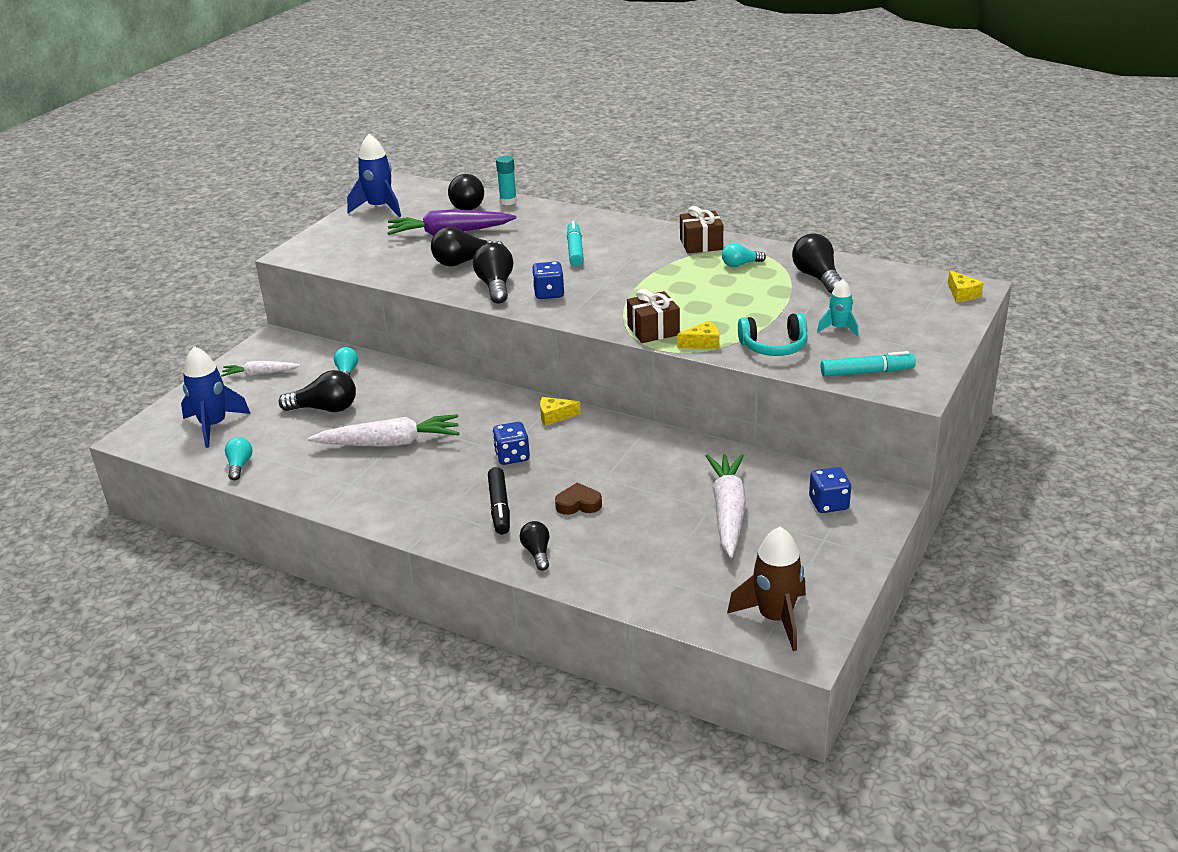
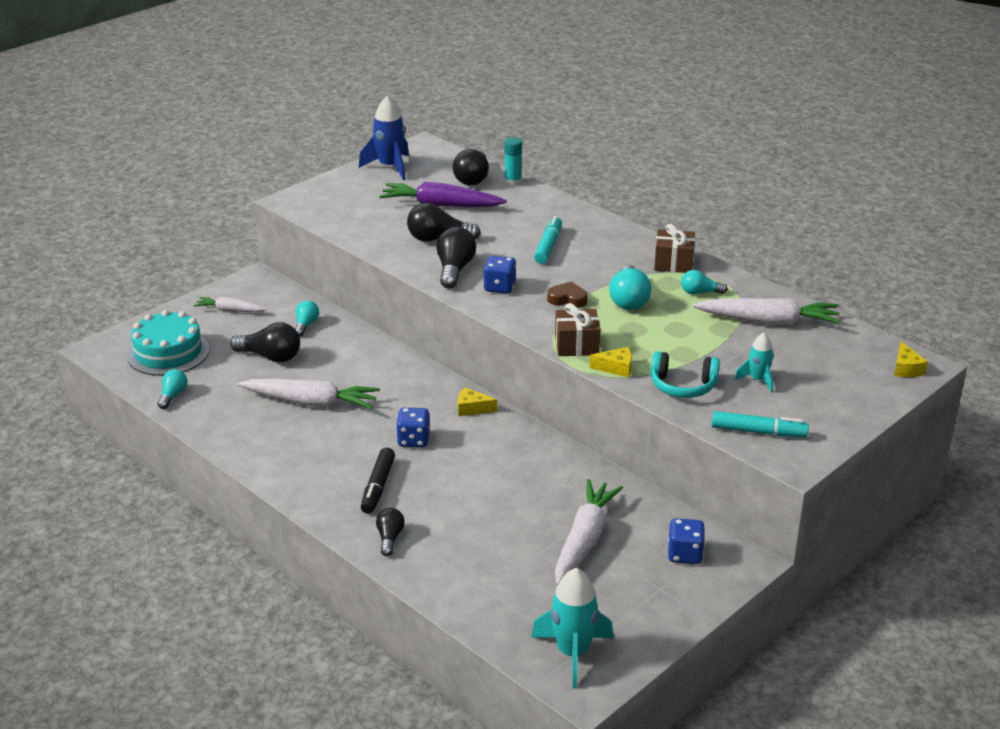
camera: 15 degrees right, 0 degrees up
blue rocket [181,346,251,448] -> turquoise cake [127,310,210,376]
brown heart [555,483,602,515] -> brown heart moved to [547,281,588,308]
brown rocket [727,527,806,651] -> turquoise rocket [531,568,614,689]
black light bulb [792,234,842,294] -> white carrot [693,298,841,326]
none -> turquoise light bulb [609,265,651,310]

